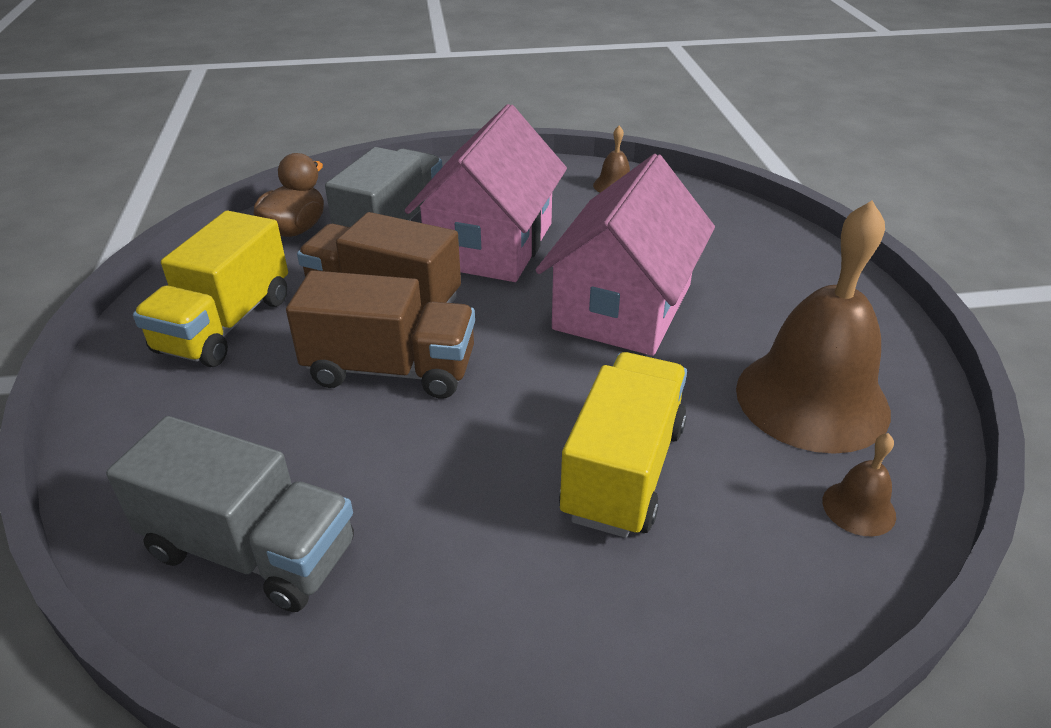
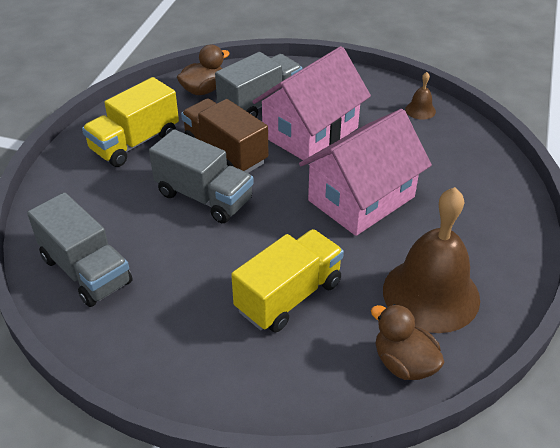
camera: 25 degrees right, 5 degrees up
brown truck [286,270,475,399] -> grey truck [149,129,254,223]
brown bell [822,433,896,537] -> brown duck [371,304,445,380]

